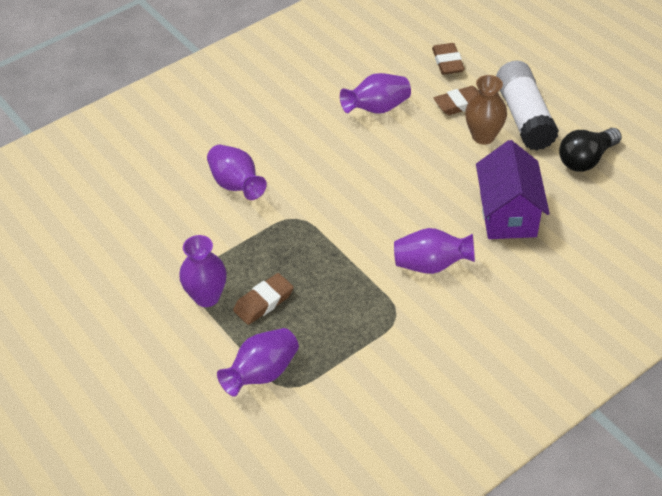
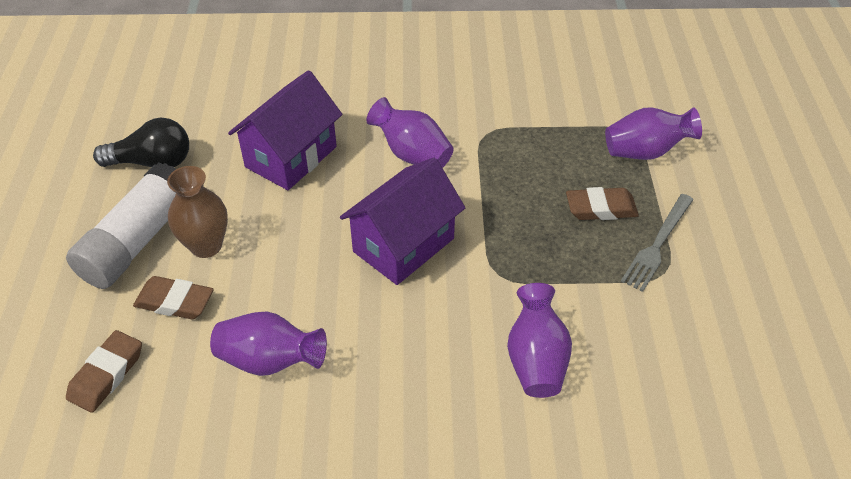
camera: 145 degrees left, 0 degrees up
purple vase [179,235,227,307] -> grey fork [621,194,694,292]
none -> purple house [340,157,465,285]

